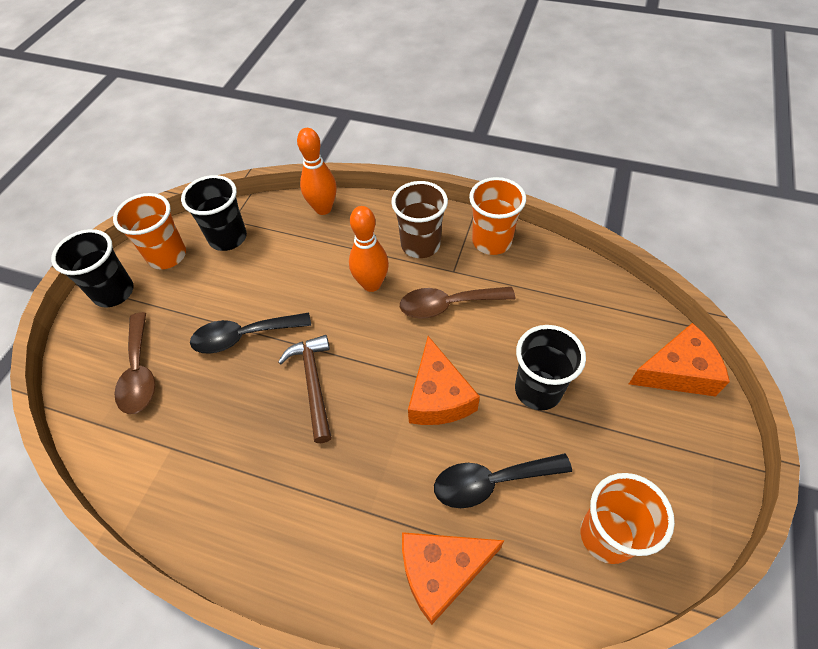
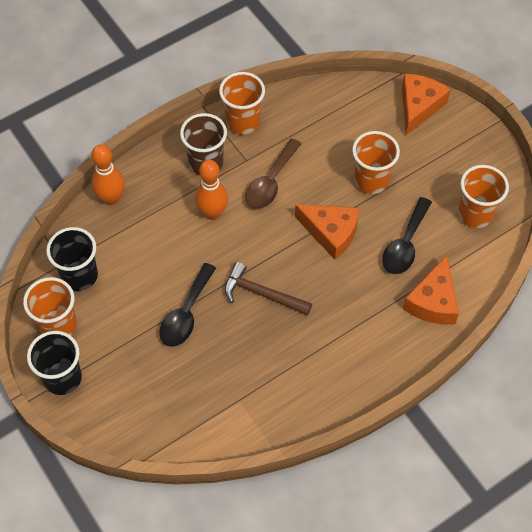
camera: 55 degrees left, 5 degrees up
brown spoon [114,312,155,414] -> none
black cup [515,325,586,410] -> orange cup [352,131,400,194]

